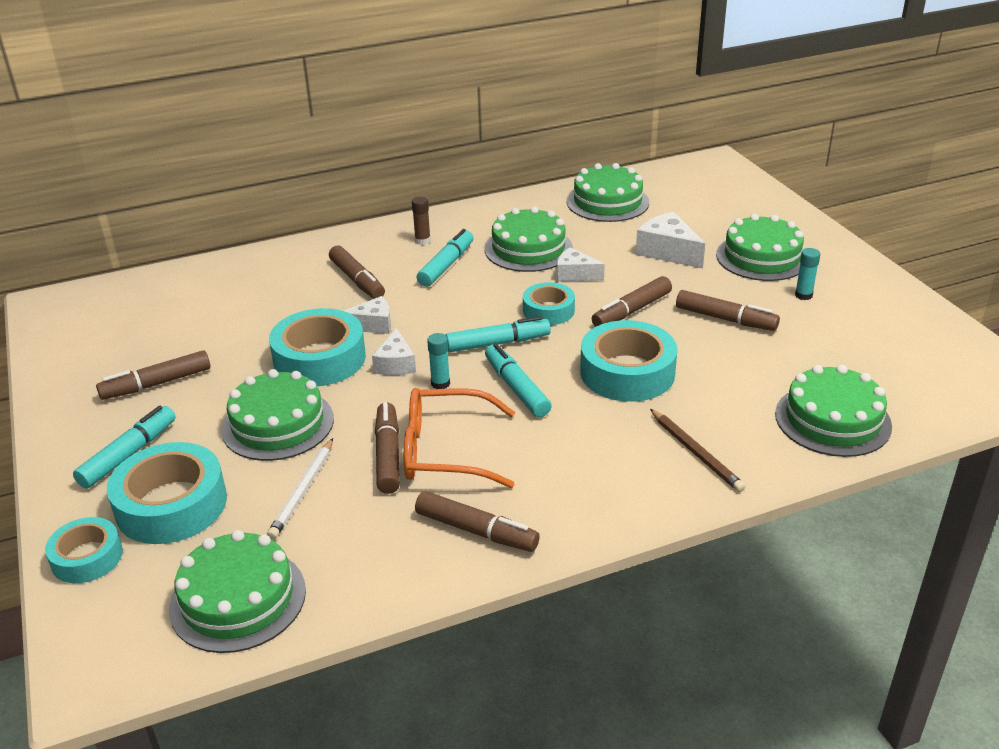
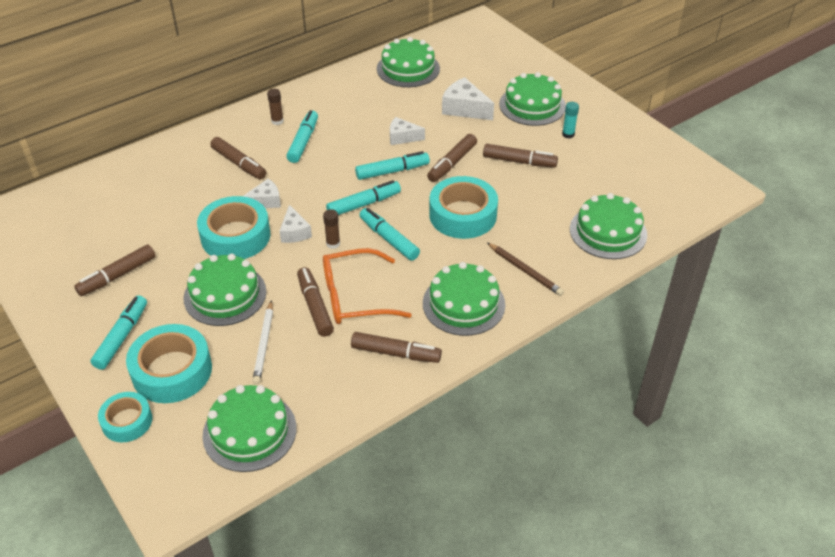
camera: 15 degrees left, 10 degrees up
turquoise glue stick [427,333,450,389] -> brown glue stick [323,209,340,249]
green cake [485,206,573,272] -> green cake moved to [423,262,505,336]
turquoise tape [523,282,575,325] -> turquoise marker [355,151,430,180]

